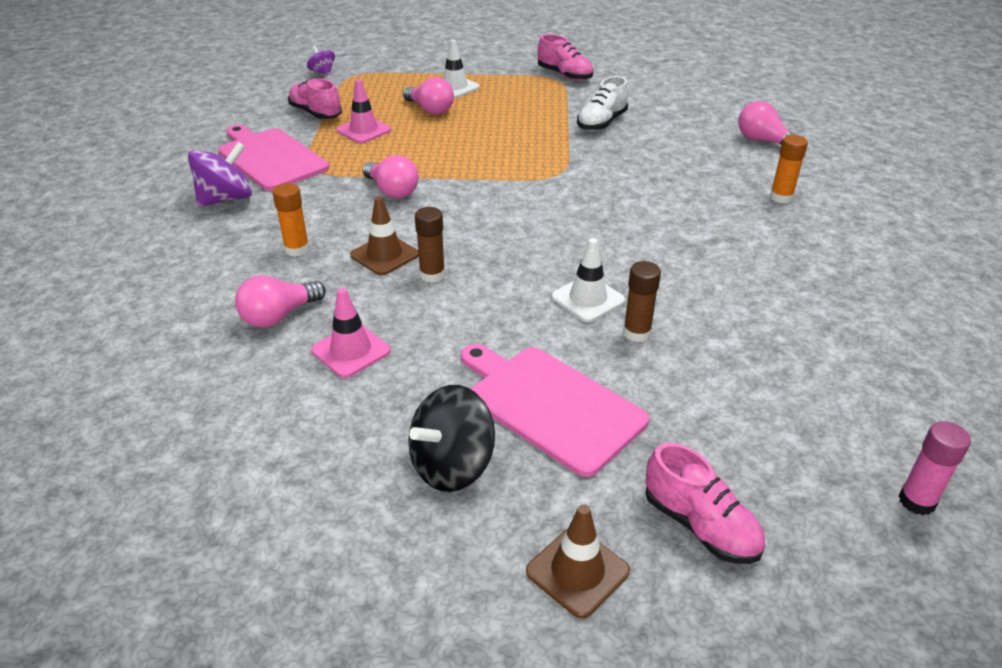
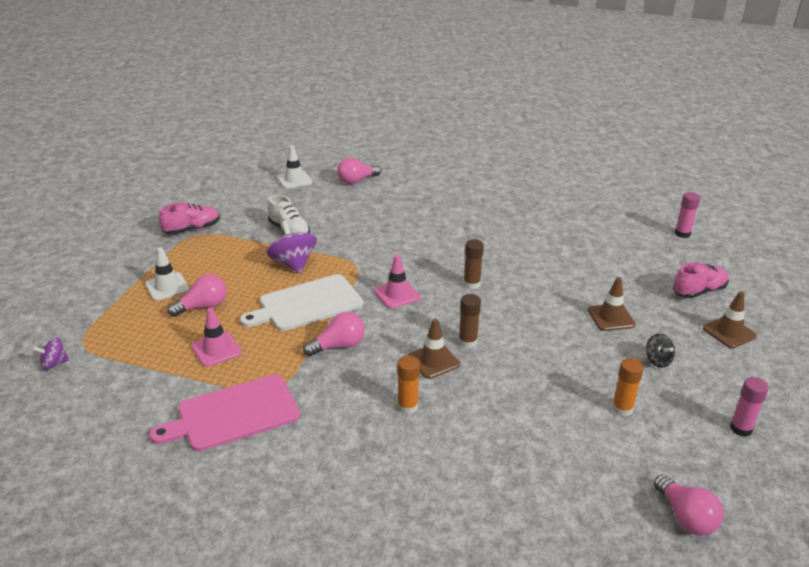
camera: 75 degrees left, 5 degrees down
purple spinning top [188,142,252,207] -> purple spinning top moved to [266,221,317,273]
pink light bulb [235,275,326,328] -> pink light bulb moved to [654,474,724,535]
pink shoe [288,78,342,119] -> none
pink traffic cone [311,288,391,378] -> pink traffic cone moved to [374,255,421,309]
black spinning top [408,385,495,492] -> black spinning top [646,333,675,368], size x0.56
pink cutting board [461,344,649,477] -> brown traffic cone [588,277,636,331]
white traffic cone [551,238,625,322] -> white traffic cone moved to [277,146,312,189]
brown glue stick [623,261,661,342] -> brown glue stick moved to [463,239,484,289]
orange glue stick [770,135,808,203] -> orange glue stick moved to [612,358,644,417]
none -> white cutting board [240,274,363,331]
none -> pink glue stick [730,377,769,437]

